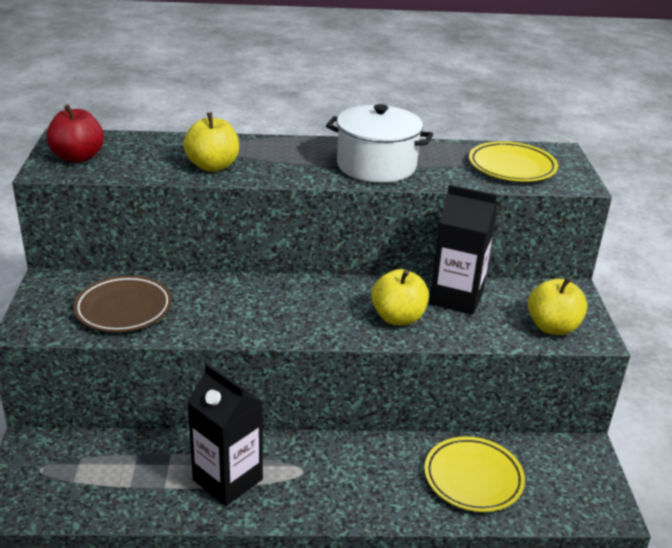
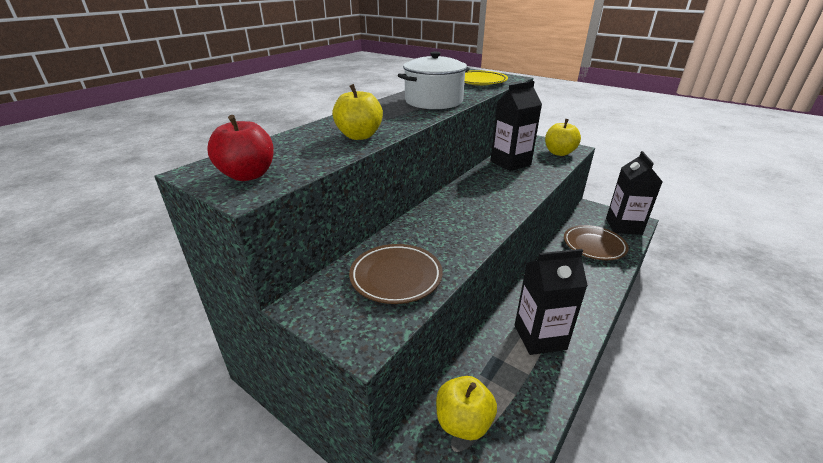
camera: 50 degrees left, 0 degrees up
yellow apple [371,269,429,325] -> yellow apple moved to [436,376,497,440]
yellow plate [424,436,525,512] -> brown plate [564,225,629,260]
none -> black carton [606,151,663,235]

